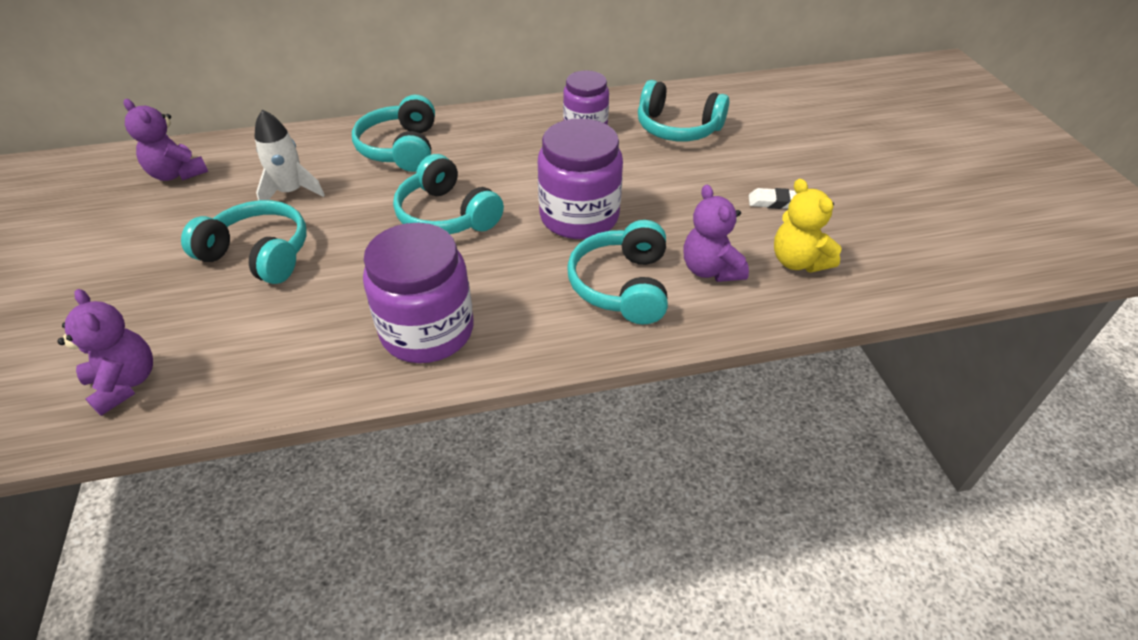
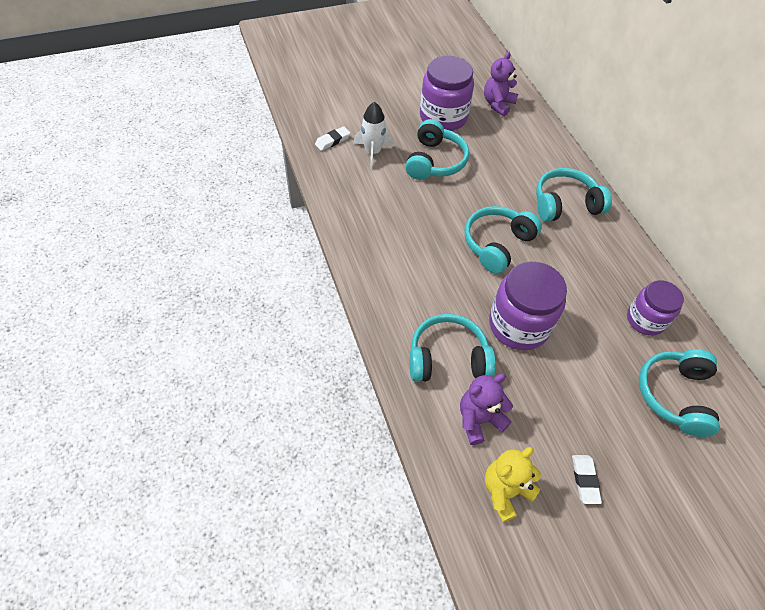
camera: 80 degrees right, 10 degrees up
purple teddy bear [57,289,153,416] -> white eraser [315,126,350,151]
white rocket [254,110,325,200] -> white rocket moved to [353,102,394,169]
purple jar [363,223,473,363] -> purple jar moved to [420,56,474,131]

